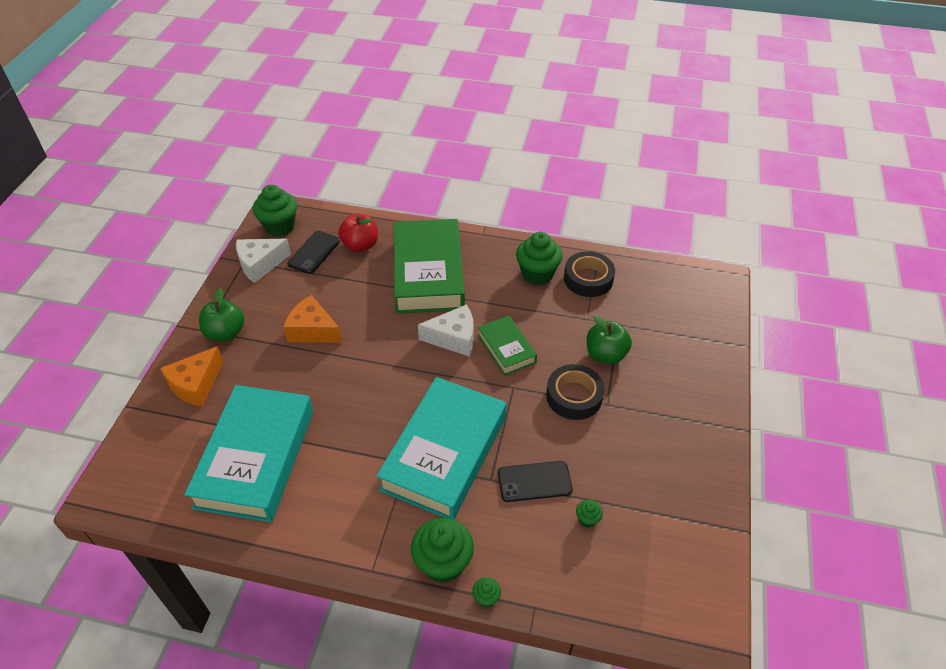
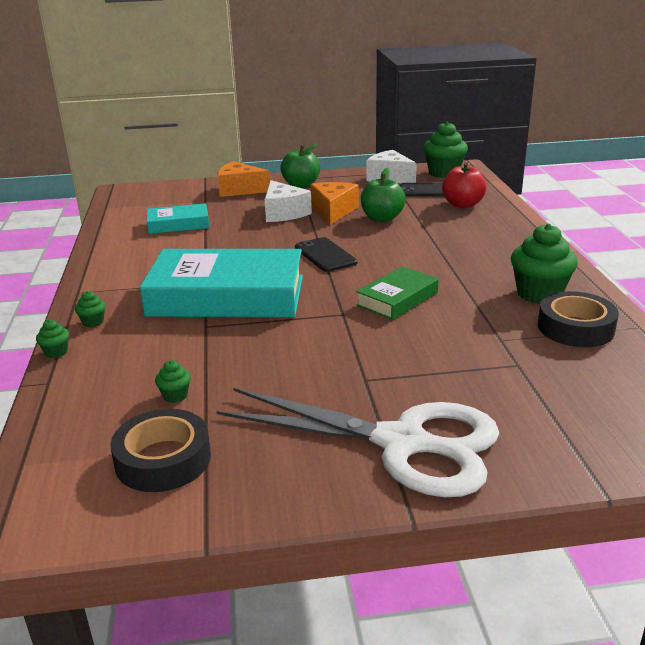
camera: 70 degrees right, 20 degrees down
turquoise book [184,385,313,522] -> turquoise book [147,203,210,234], size x0.50
green book [394,219,465,313] -> none
green cupcake [411,518,474,583] -> green cupcake [75,291,106,327], size x0.45
white cheese [418,304,474,356] -> white cheese moved to [265,180,312,222]
black phone [498,461,573,502] -> black phone moved to [295,237,357,272]
black tape [546,364,605,420] -> black tape moved to [110,409,211,492]
green apple [587,315,632,364] -> green apple moved to [361,168,406,222]
none -> white scissors [216,388,499,497]

